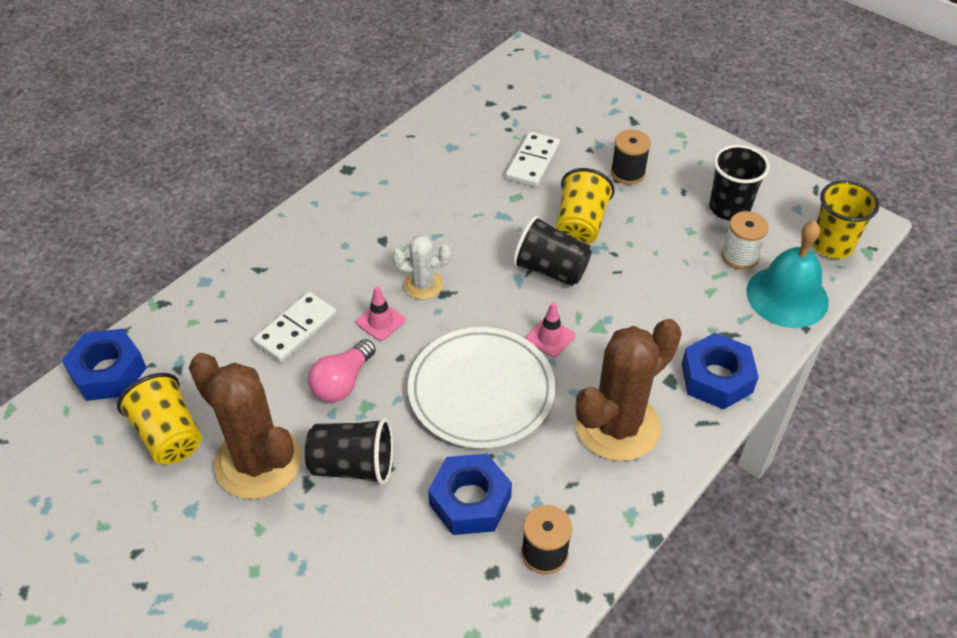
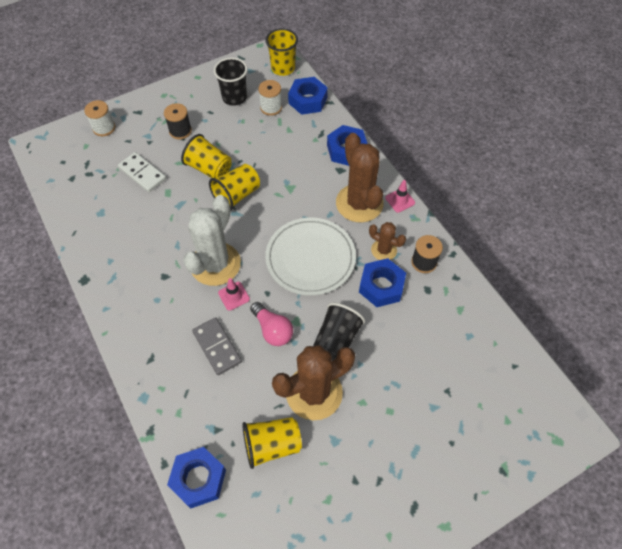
camera: 70 degrees left, 10 degrees up
white domino [253,292,337,362] -> grey domino [192,317,242,375]
white cactus [392,235,451,300] -> white cactus [183,195,241,286], size x1.92
black cup [512,215,592,286] -> yellow cup [209,164,260,211]
pink traffic cone [526,302,575,357] -> pink traffic cone moved to [385,180,415,213]
turquoise bell [746,221,829,328] -> blue nut [288,77,328,115]
none -> white spool [84,100,115,136]
none -> brown cactus [369,222,406,260]

